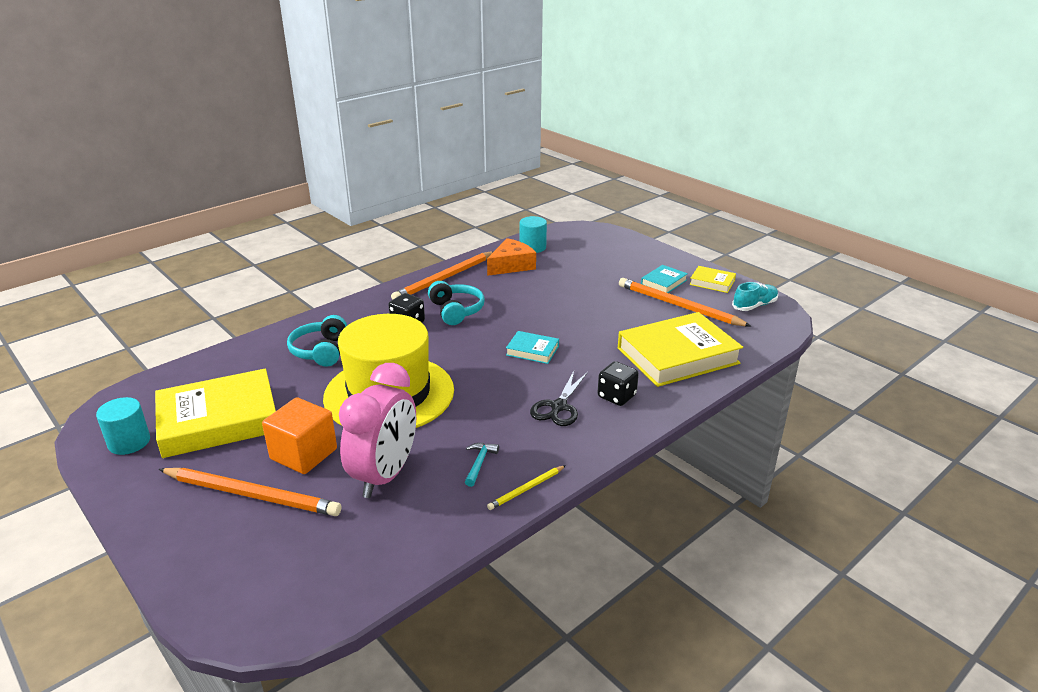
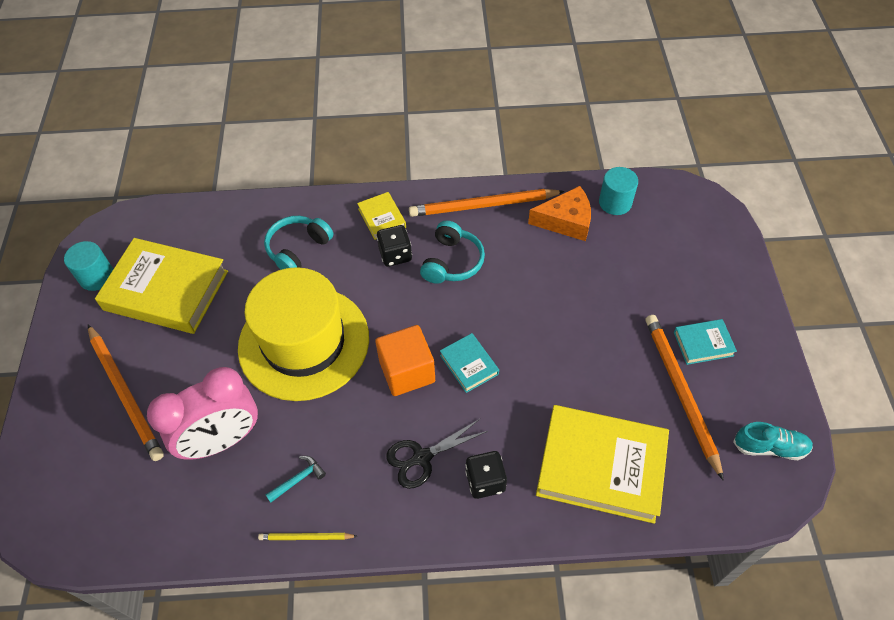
camera: 40 degrees right, 25 degrees up
orange cube [262,397,337,474] -> orange cube moved to [375,325,435,396]
yellow book [690,266,736,293] -> yellow book moved to [357,192,406,240]

